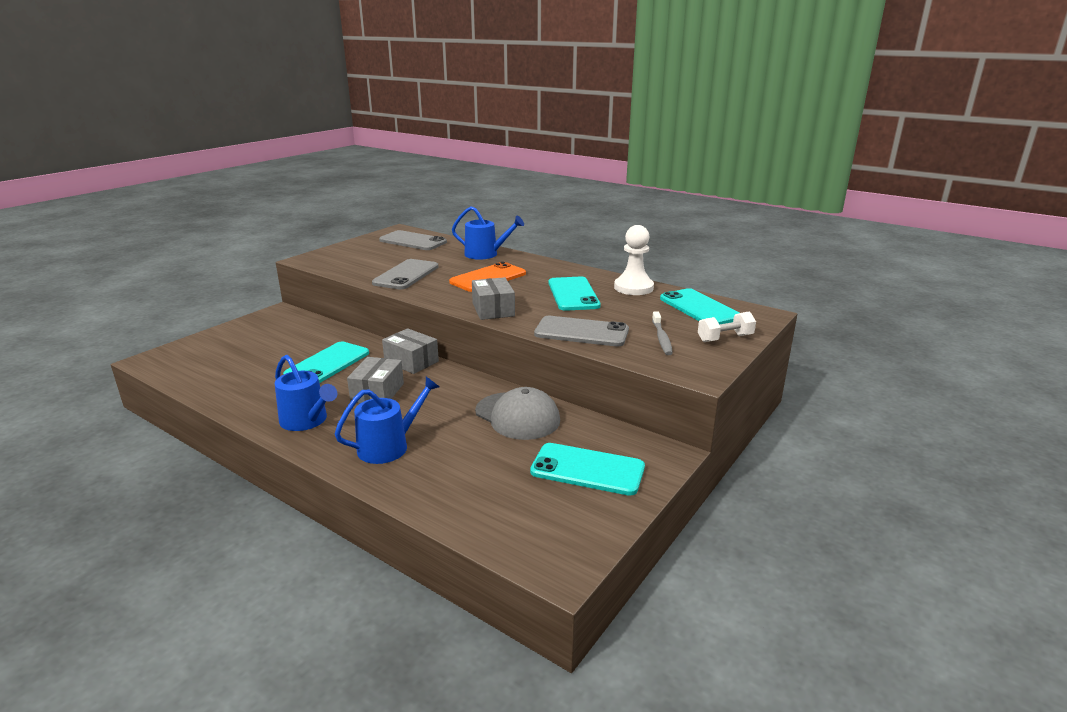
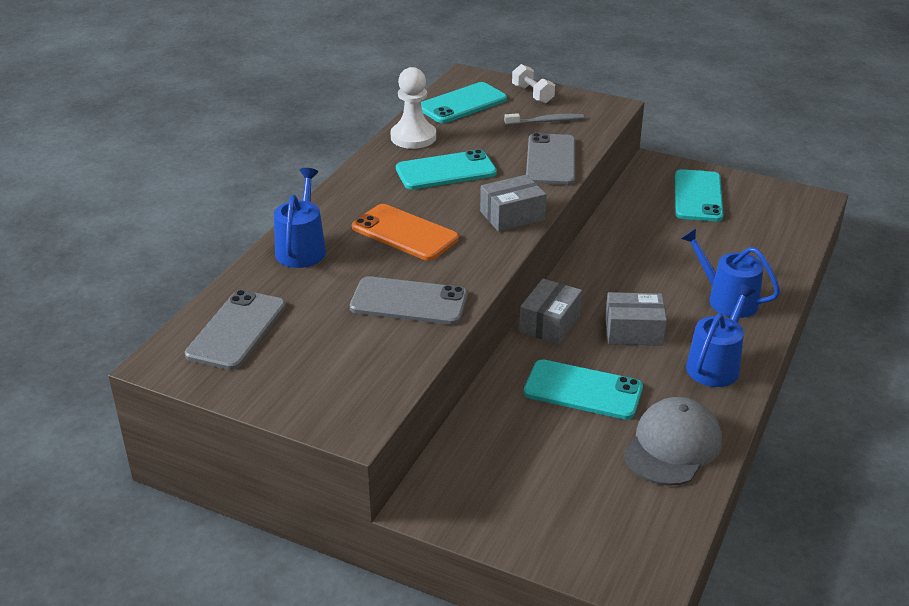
camera: 100 degrees left, 10 degrees up
grey cap [475,387,560,440] -> grey cap moved to [623,397,722,486]

